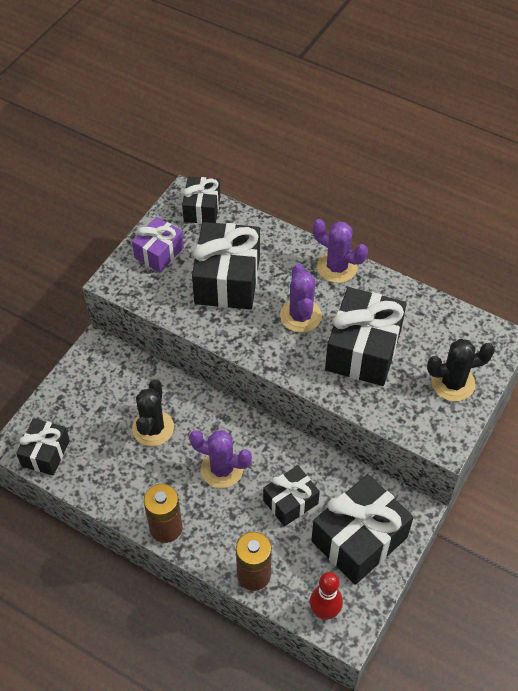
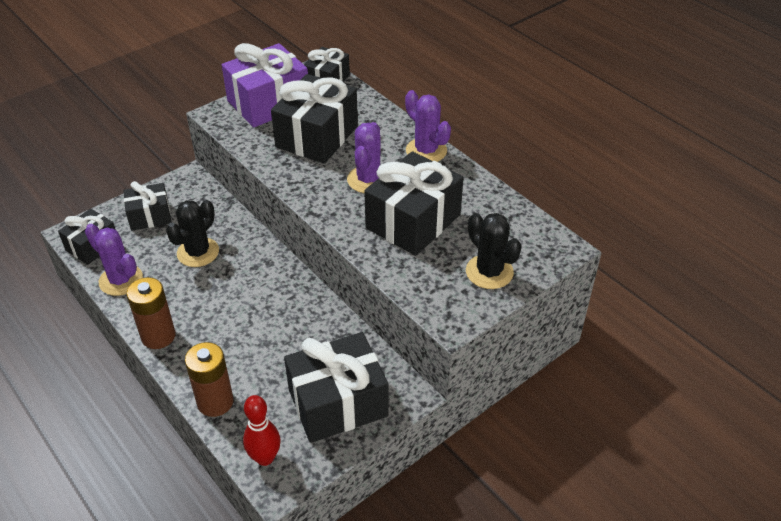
camera: 20 degrees right, 10 degrees down
purple gift [132,217,184,272] -> purple gift [222,43,308,127], size x1.71
purple cactus [189,430,252,488] -> purple cactus moved to [85,224,143,296]
black gift [263,465,320,527] -> black gift moved to [123,181,172,231]
black cactus [427,339,495,401] -> black cactus turned 45 degrees clockwise [466,213,522,289]

